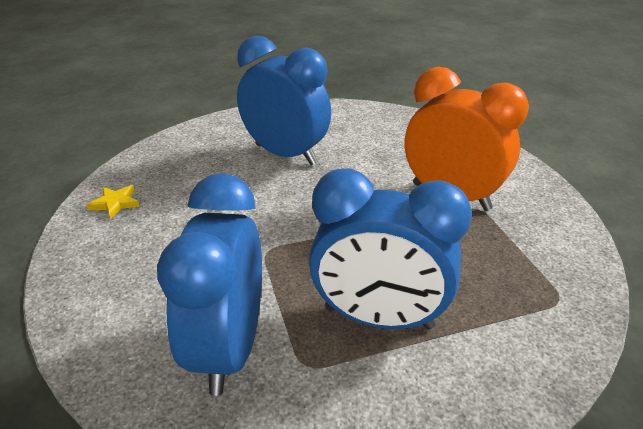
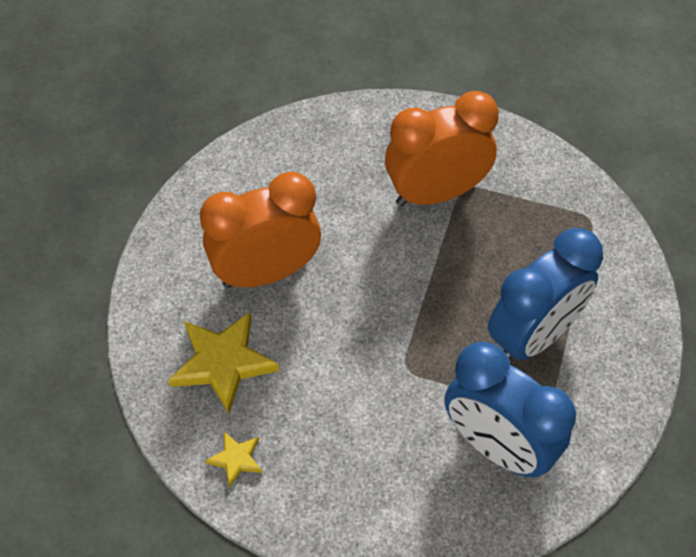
camera: 55 degrees left, 20 degrees up
blue clock [237,36,331,165] -> orange clock [200,172,321,288]
none -> yellow star [168,312,279,414]

